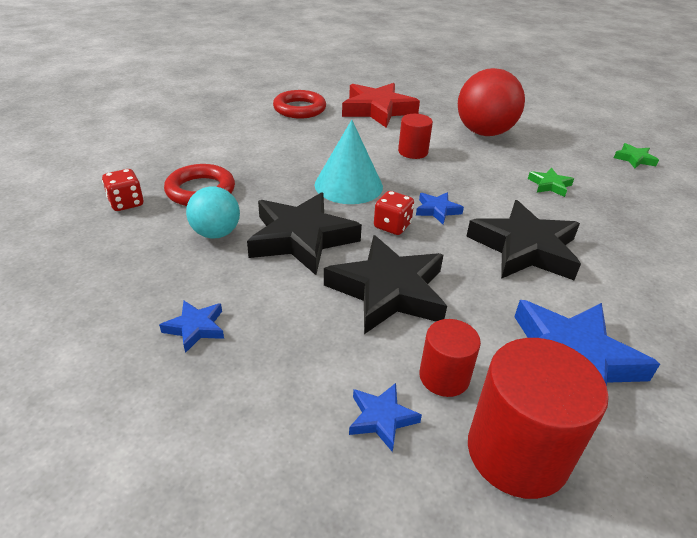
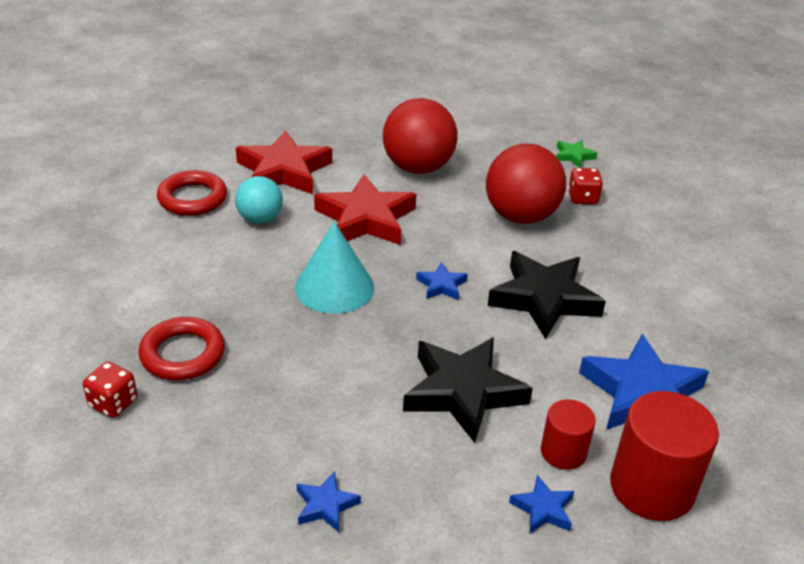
camera: 30 degrees left, 0 degrees up
turquoise ball [186,186,240,239] -> turquoise ball moved to [235,176,283,223]
black star [247,192,362,275] -> none
red dice [374,191,414,235] -> red dice moved to [568,168,603,205]
red cylinder [398,114,433,159] -> red star [314,174,416,245]
green star [528,168,574,197] -> red ball [486,144,566,224]

